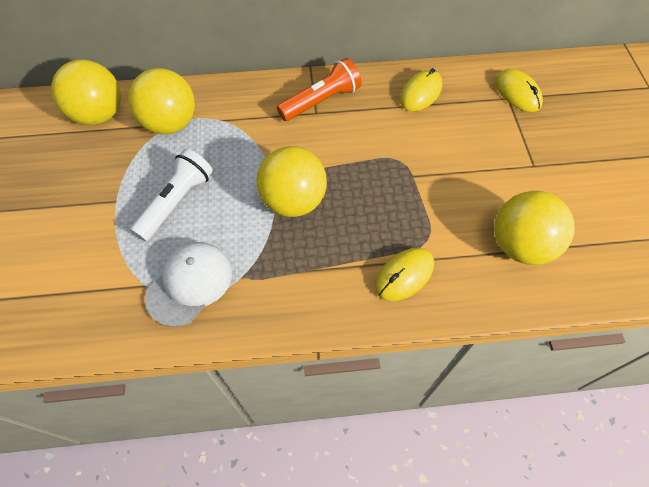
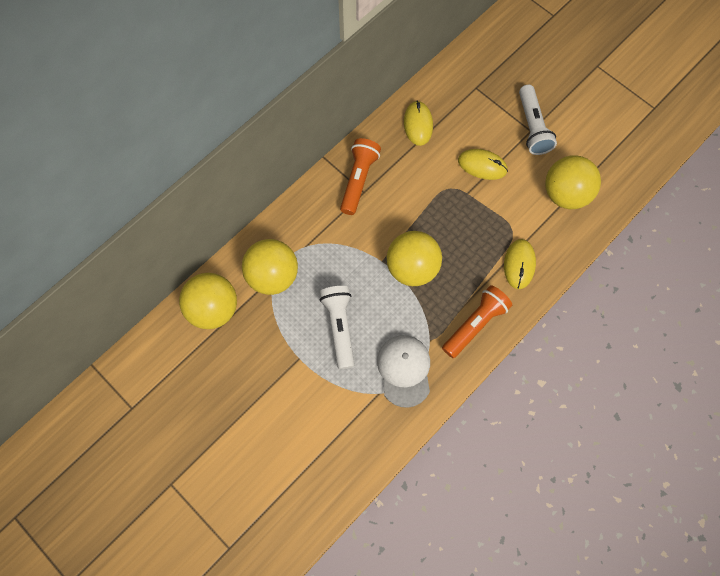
camera: 40 degrees left, 10 degrees up
yellow mouse [495,69,543,112] -> yellow mouse moved to [458,149,508,180]
none -> orange flashlight [442,285,512,358]
none -> white flashlight [519,85,557,155]

